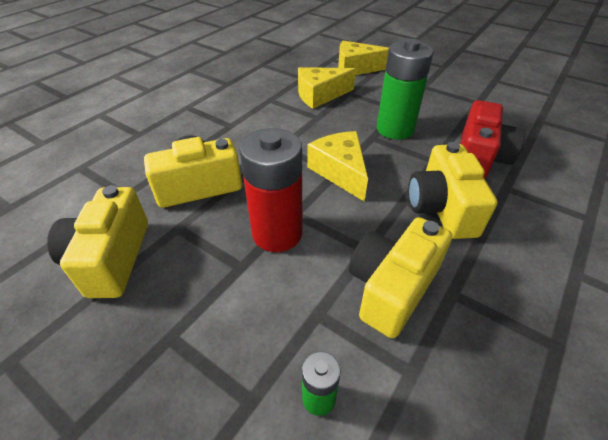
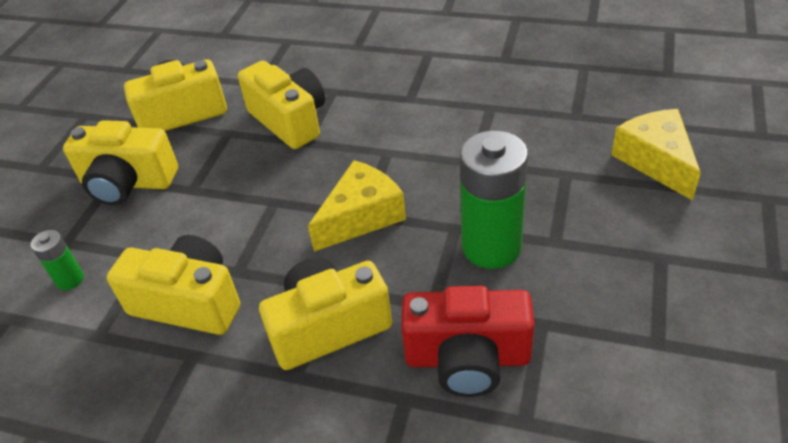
camera: 75 degrees right, 0 degrees up
red battery [239,128,302,252] -> none
yellow cheese [298,67,356,109] -> none
none -> yellow camera [63,120,178,205]

